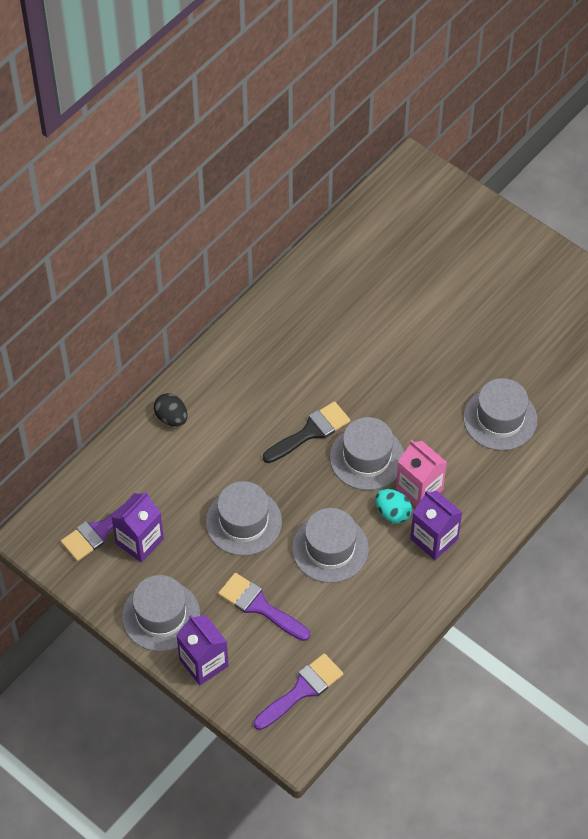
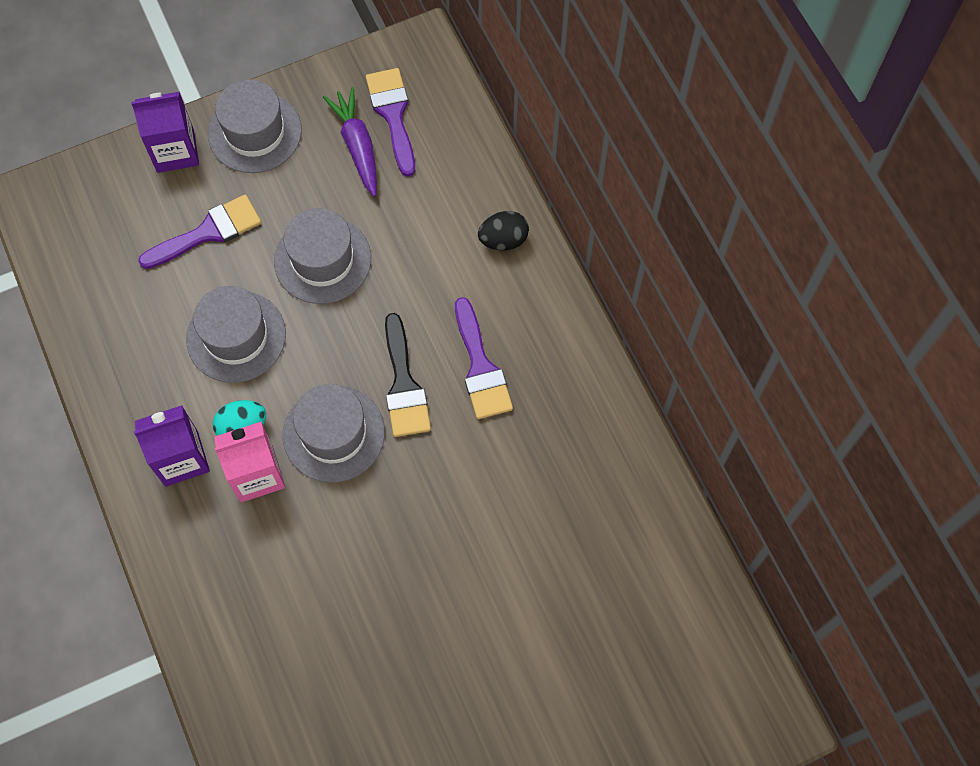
camera: 115 degrees right, 10 degrees up
purple carton [111,492,164,563] -> purple carrot [323,87,377,197]
purple brush [254,653,343,730] -> purple brush moved to [455,297,513,419]
grey hat [463,378,537,451] -> none

